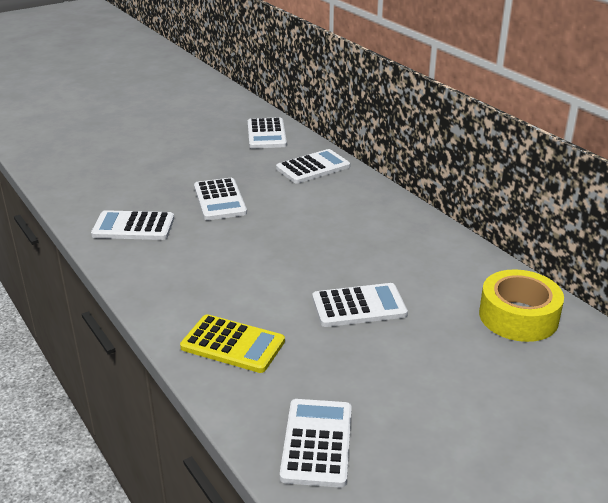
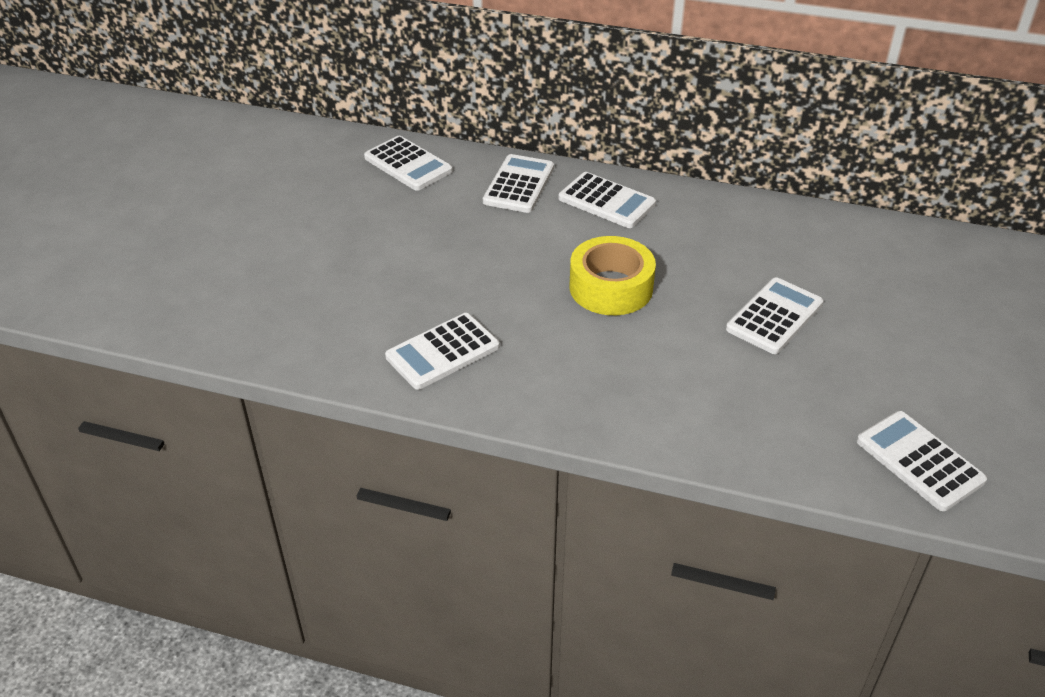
camera: 40 degrees left, 10 degrees up
yellow calculator [180,314,285,373] -> none
white calculator [194,178,247,220] -> white calculator moved to [559,172,656,228]
yellow tape [479,269,564,342] -> yellow tape moved to [570,236,656,315]

